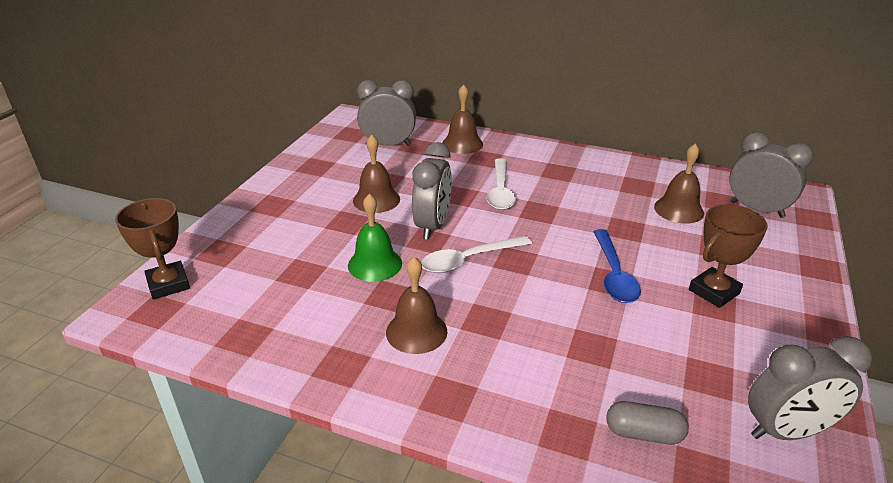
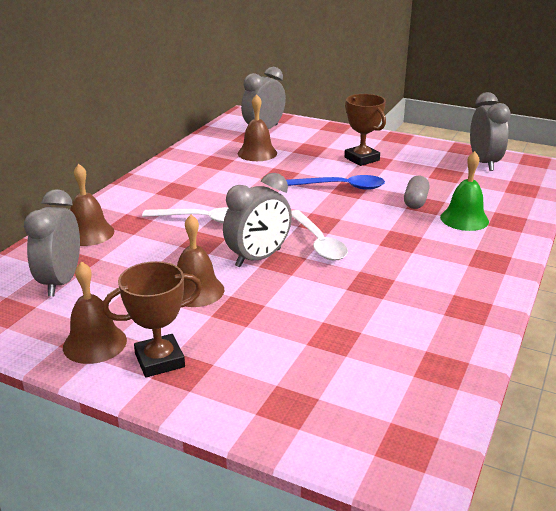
camera: 85 degrees left, 5 degrees down
brown trophy [115,198,190,300] -> brown trophy moved to [102,261,202,378]
green bell [348,194,402,282] -> green bell moved to [440,151,489,231]
brown bell [386,257,448,354] -> brown bell moved to [63,261,127,364]
grey clock [412,142,452,240] -> grey clock turned 120 degrees clockwise [223,173,292,267]
grey capsule [606,401,689,445] -> grey capsule moved to [404,176,430,209]

